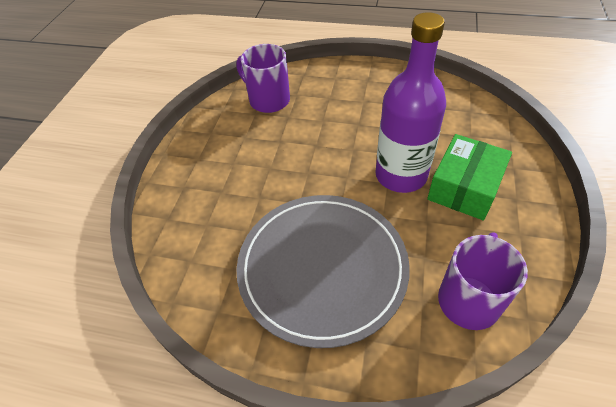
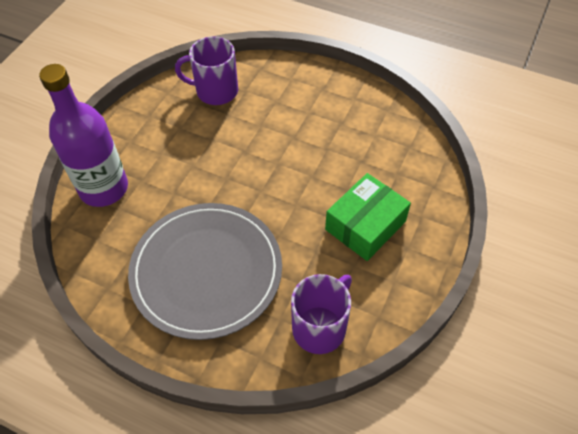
camera: 10 degrees right, 5 degrees up
purple mug [236,44,290,113] -> purple mug turned 45 degrees counterclockwise [175,36,238,105]
purple bottle [375,12,446,193] -> purple bottle moved to [39,64,128,207]

